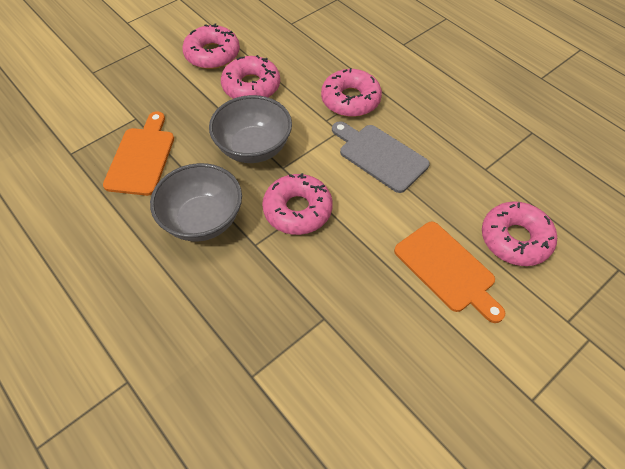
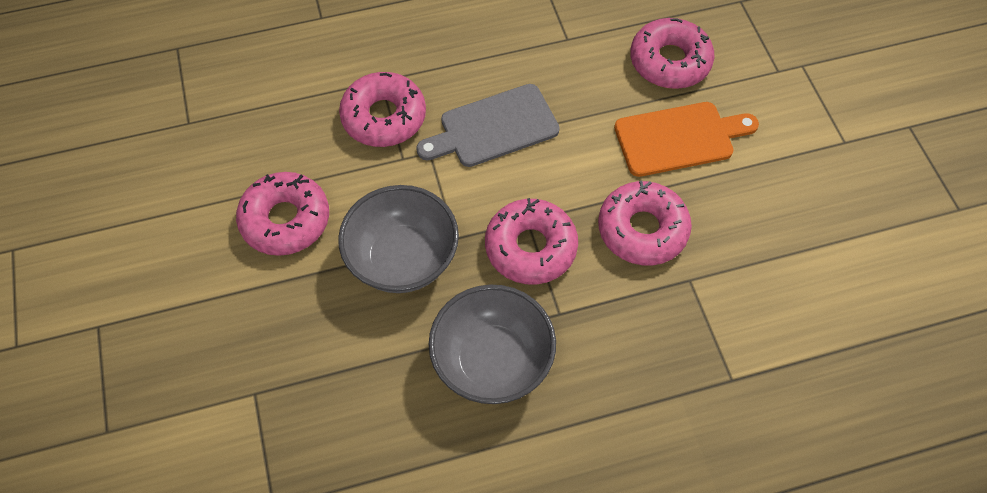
camera: 65 degrees left, 5 degrees up
orange cutting board [103,112,174,196] -> none
pink donut [182,24,240,69] -> pink donut moved to [598,181,692,265]

